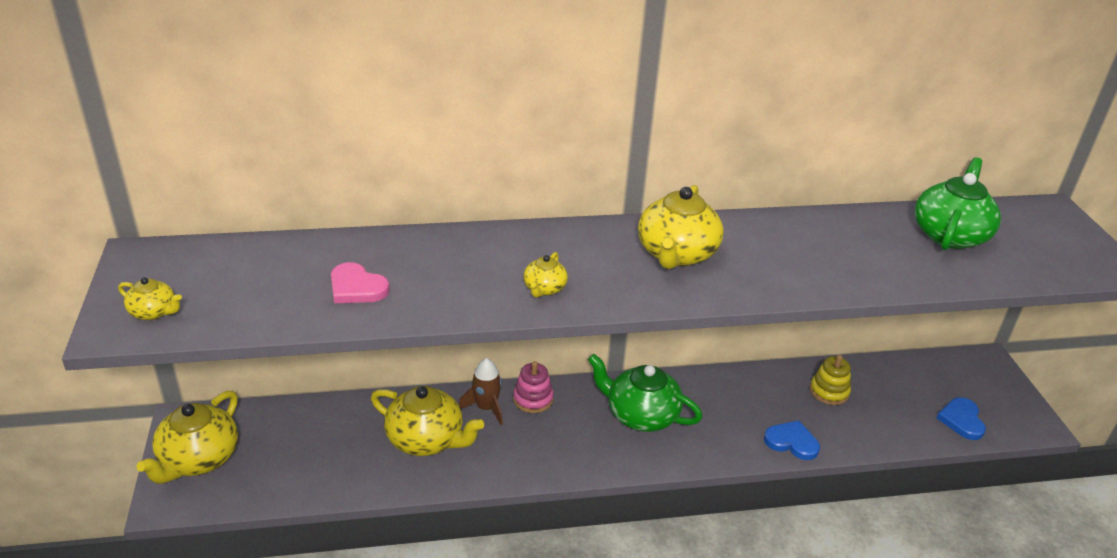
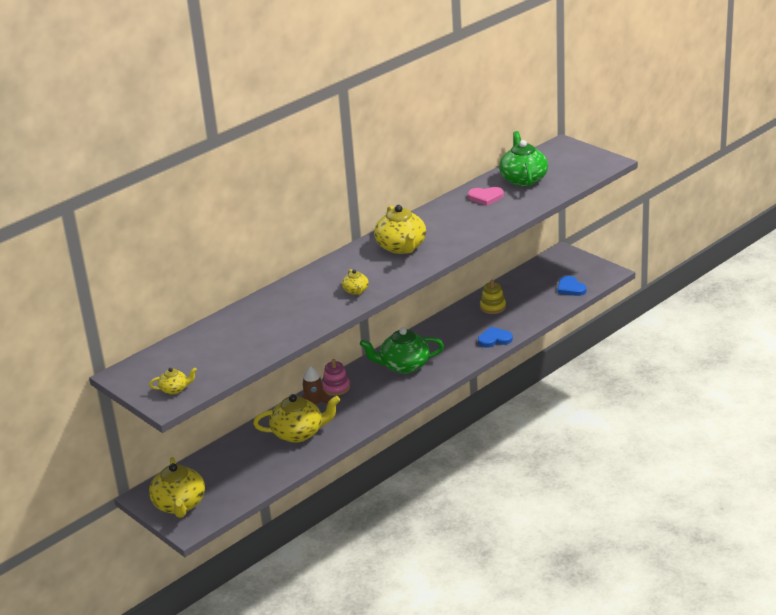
camera: 30 degrees left, 5 degrees down
pink heart [331,262,390,303] -> pink heart moved to [468,187,504,206]

